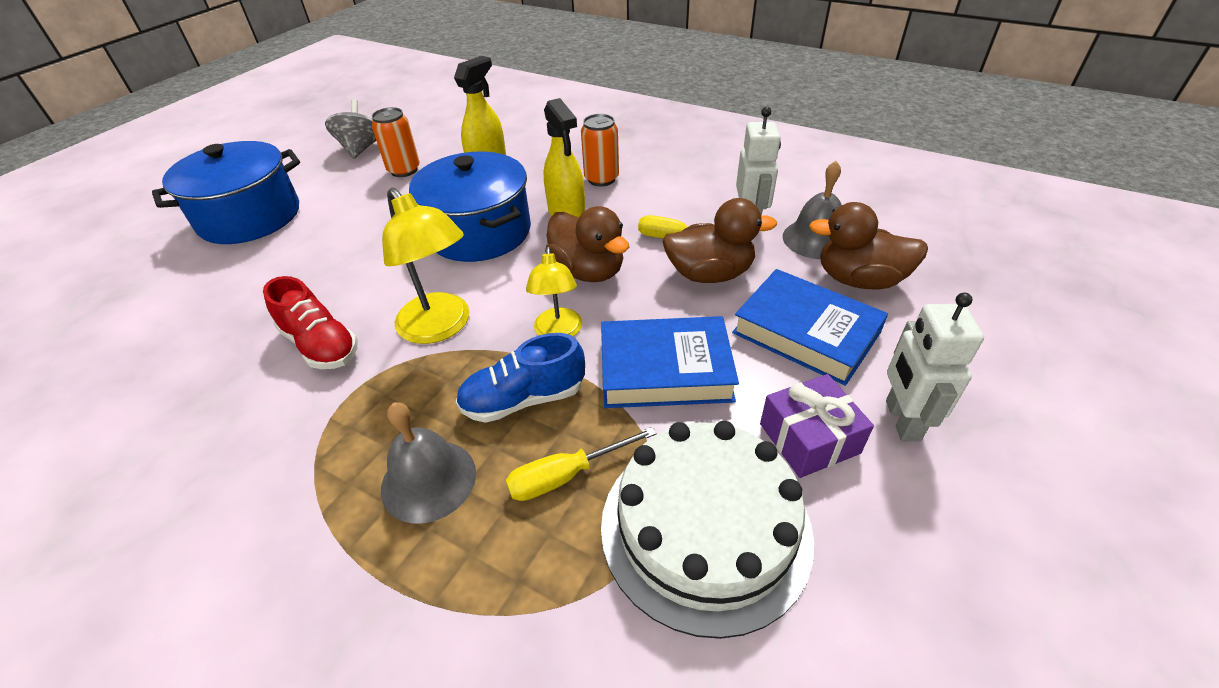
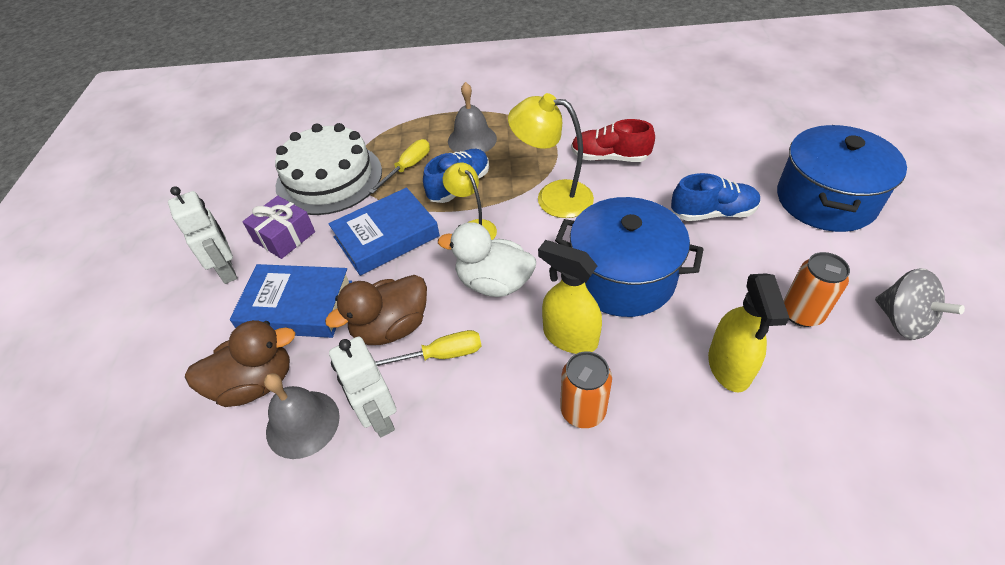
camera: 150 degrees right, 5 degrees up
brown duck [545,206,629,282] -> white duck [438,222,536,297]
none -> blue shoe [671,173,761,221]

